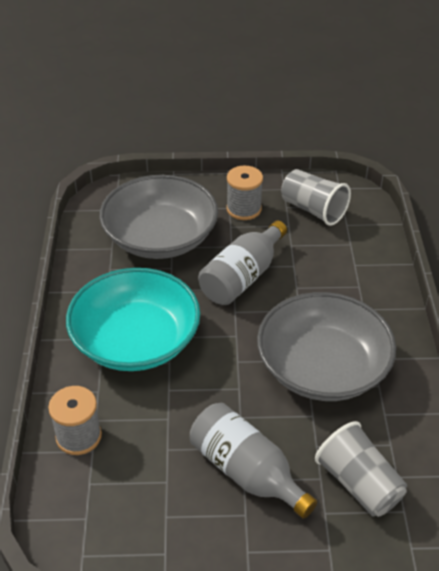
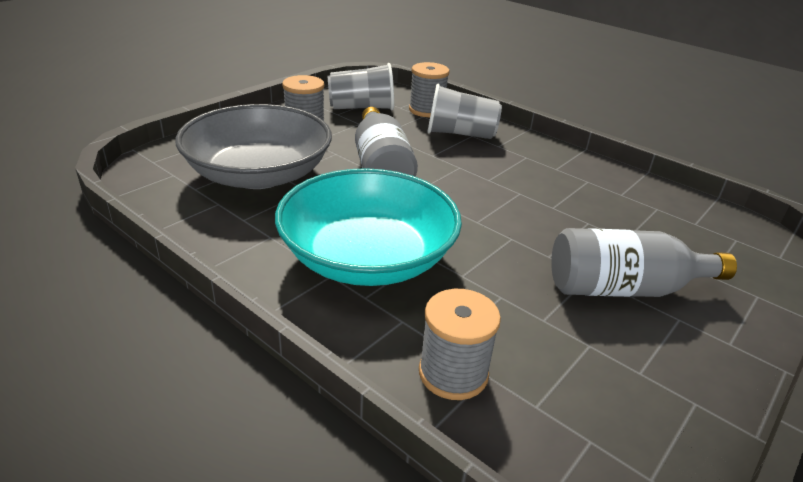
camera: 50 degrees left, 10 degrees down
grey bowl [257,292,396,401] -> none
grey cup [315,421,407,517] -> grey cup moved to [427,84,502,139]
none -> grey spool [409,62,450,117]

